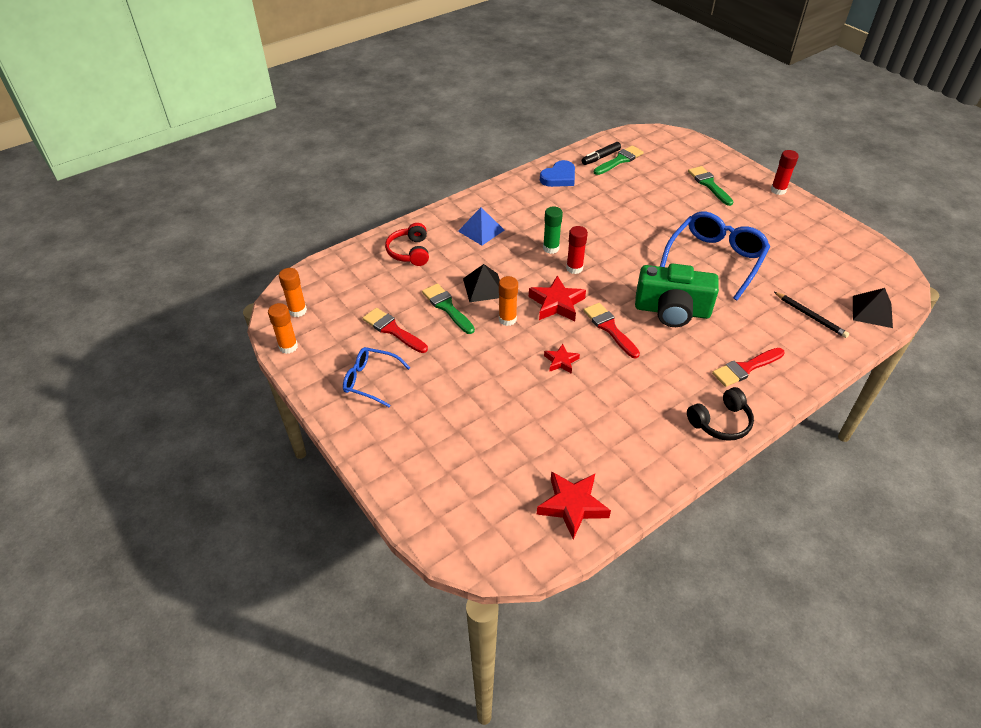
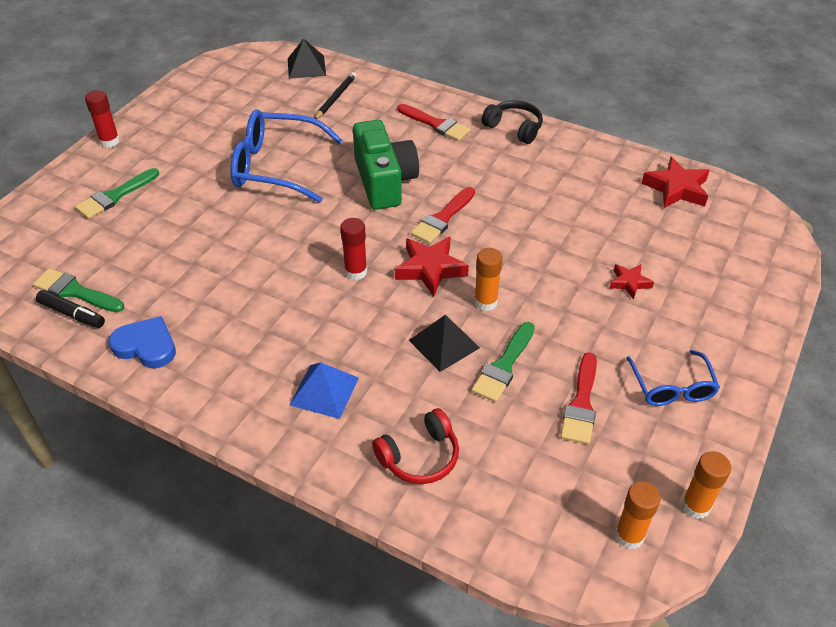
camera: 115 degrees left, 0 degrees up
green glue stick [543,206,563,254] -> none
red star [544,344,580,374] -> red star moved to [610,264,654,300]

